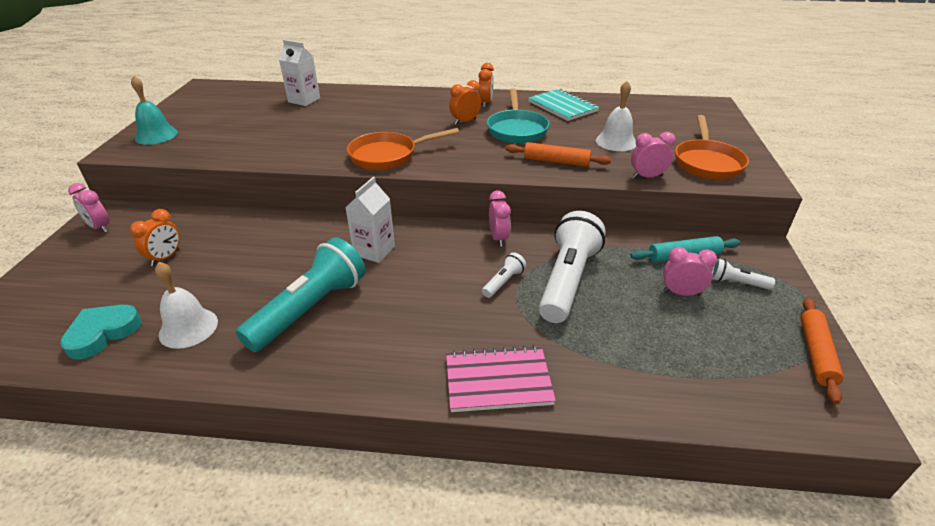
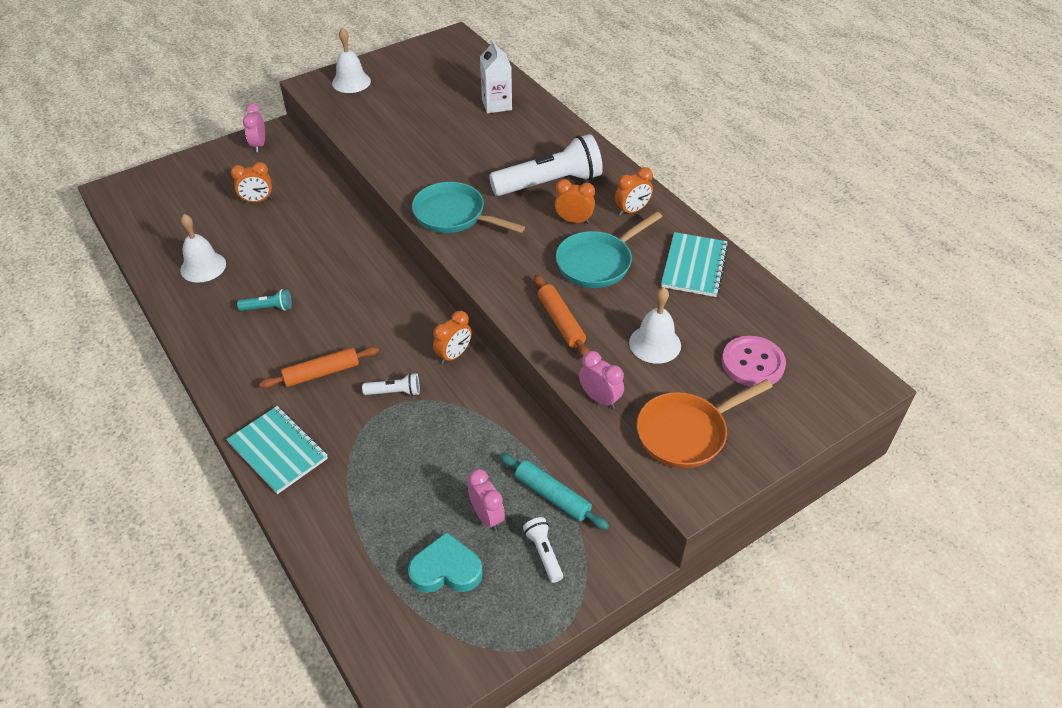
camera: 50 degrees right, 10 degrees up
turquoise heart [60,305,142,360] -> turquoise heart moved to [408,532,483,593]
turquoise bell [131,76,178,145] -> white bell [332,27,371,93]
turquoise flashlight [236,237,366,352] -> turquoise flashlight [237,289,292,311], size x0.44
white carton [345,177,395,263] -> none
orange pan [347,128,459,170] -> turquoise pan [412,182,525,233]
pink notebook [446,345,556,412] -> turquoise notebook [226,406,328,494]
pink clock [489,190,511,247] -> orange clock [433,311,472,365]
white flashlight [539,211,605,323] -> white flashlight moved to [489,134,603,196]
orange rolling pin [801,298,844,404] -> orange rolling pin moved to [259,346,379,389]
none -> pink button [722,336,786,387]

